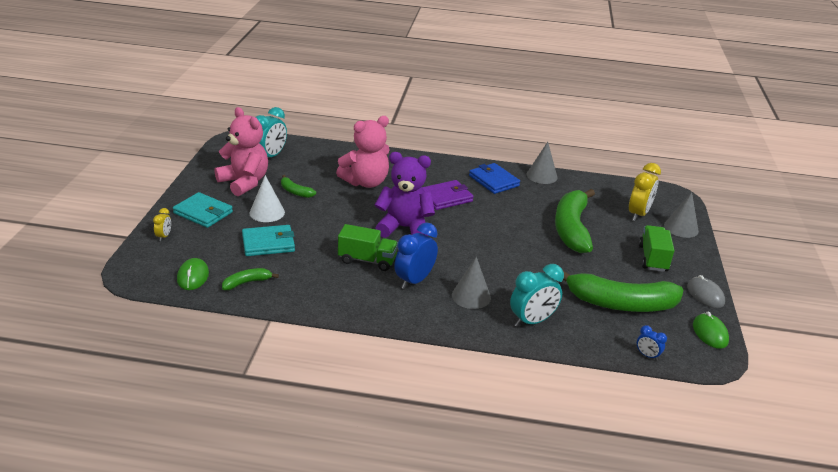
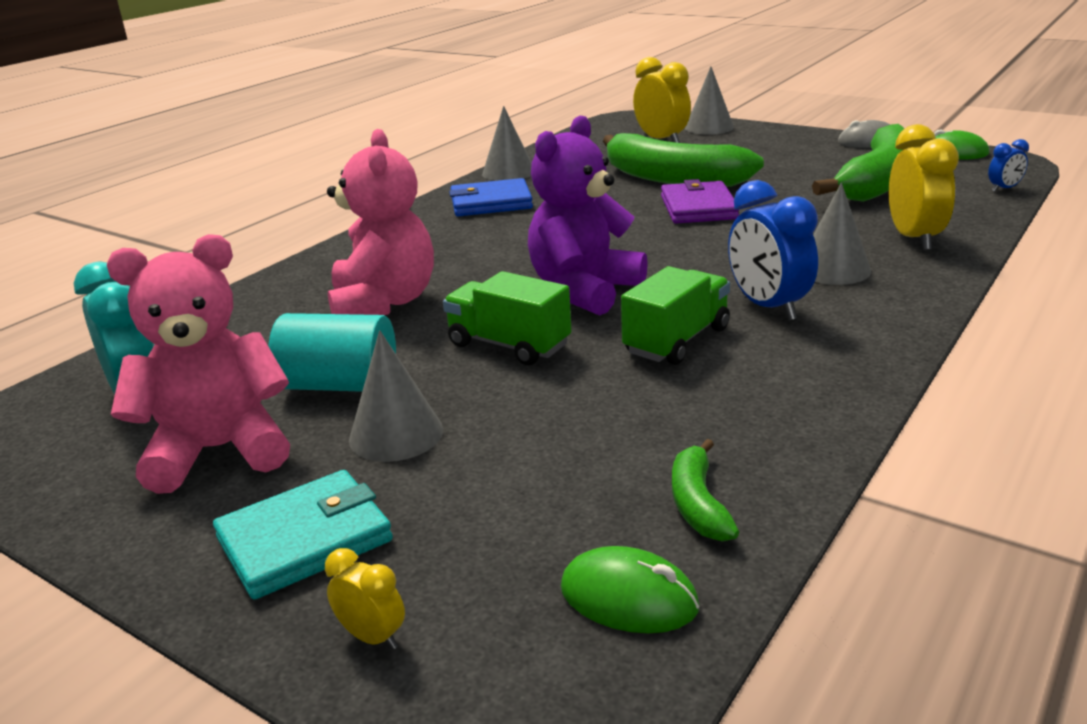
camera: 60 degrees left, 5 degrees down
turquoise wallet [242,225,295,256] -> none
white cone [250,175,285,222] -> grey cone [349,330,443,462]
green banana [281,175,316,198] -> turquoise cylinder [268,313,396,392]
purple wallet [422,180,474,210] -> purple wallet moved to [661,179,739,224]
turquoise clock [510,264,564,327] -> yellow clock [889,124,959,251]
green truck [639,225,674,272] -> green truck moved to [443,271,571,365]

